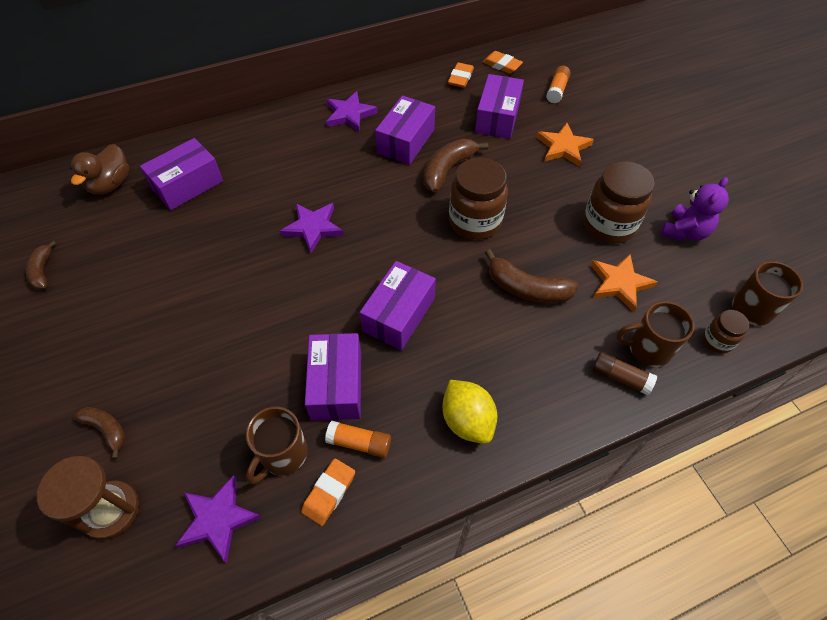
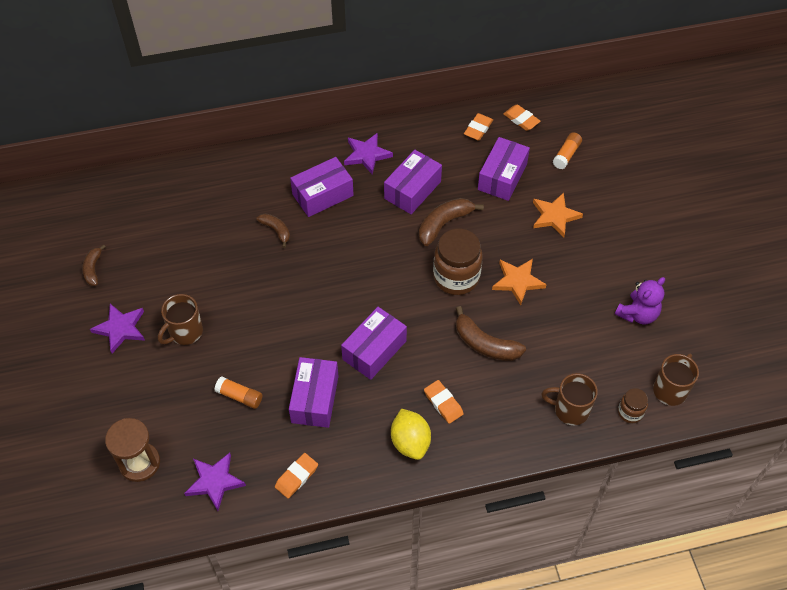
camera: 10 degrees right, 0 degrees up
brown duck [70,144,129,195] -> none
brown banana [74,407,125,459] -> brown banana moved to [256,213,290,248]
purple box [140,138,223,210] -> purple box moved to [290,157,354,217]
brown mug [246,407,308,484] -> brown mug moved to [158,294,203,345]
purple star [280,203,344,253] -> purple star moved to [90,304,145,354]
orange glue stick [325,421,391,458] -> orange glue stick moved to [214,376,262,409]
brown jar [584,161,655,244] -> none
orange star [591,254,658,312] -> orange star moved to [492,259,547,305]
brown glue stick [592,352,657,395] -> none
none -> orange eraser [424,380,464,424]

